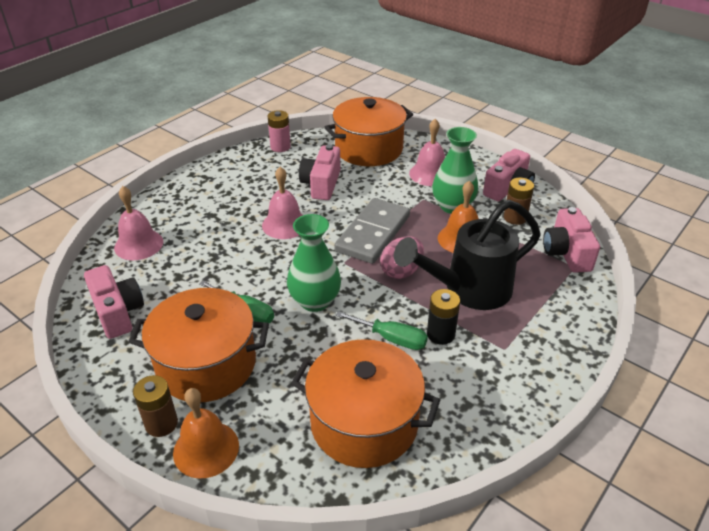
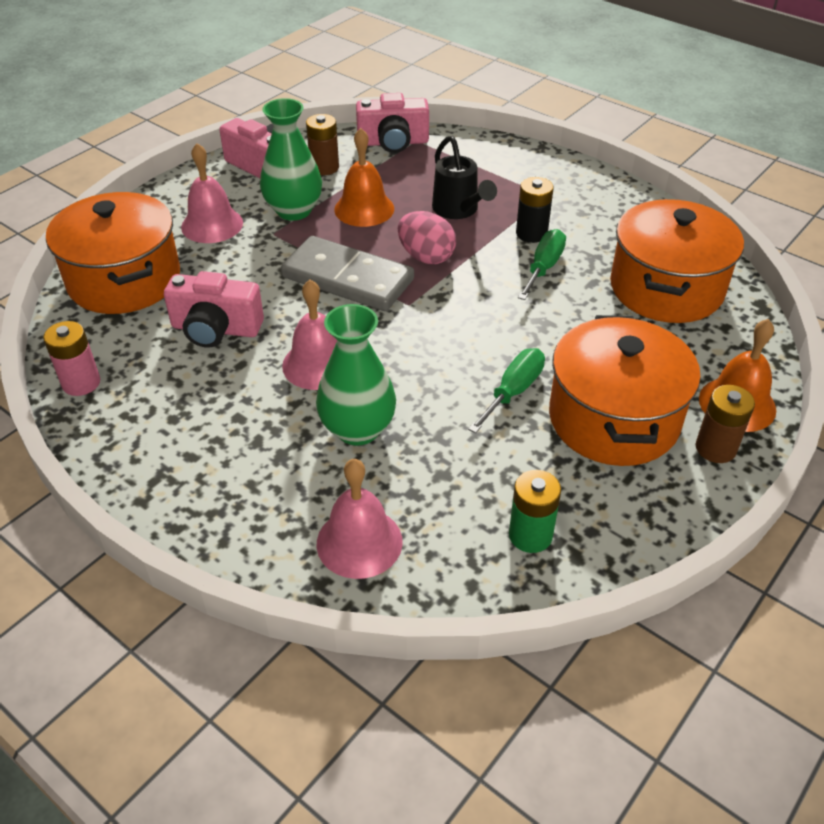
camera: 90 degrees left, 5 degrees up
pink camera [84,265,144,339] -> green battery [509,470,561,553]
green vase [287,214,341,312] -> green vase moved to [316,304,396,446]
black watering can [394,200,541,310] -> black watering can [432,136,497,219], size x0.60

